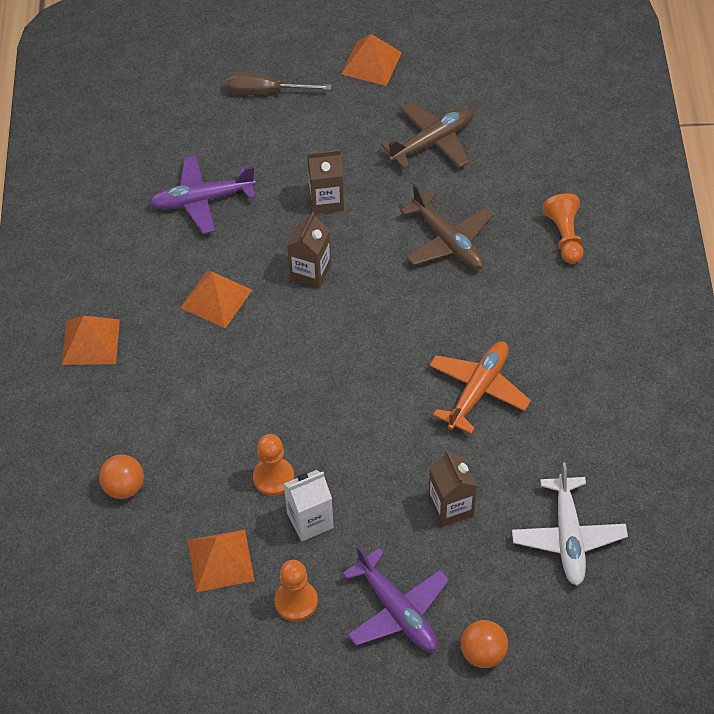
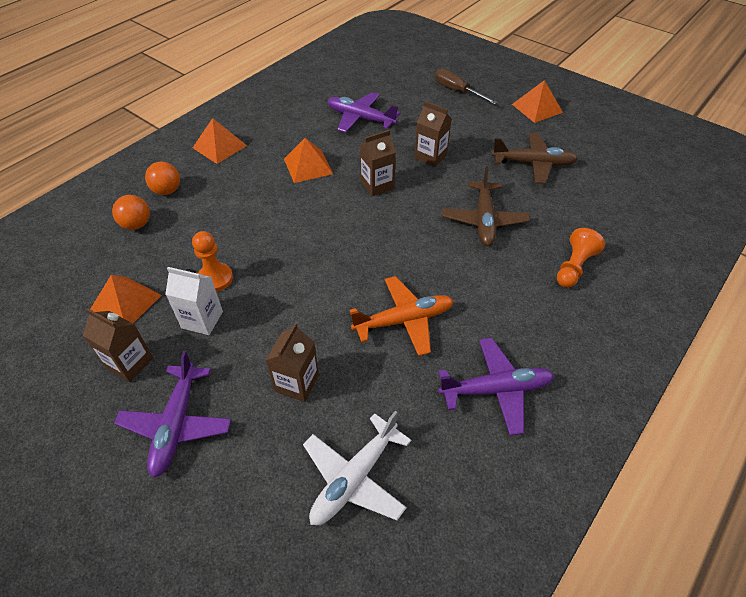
camera: 40 degrees right, 5 degrees down
orange pawn [275,560,318,622] -> brown carton [83,309,153,382]
orange ball [461,620,508,668] -> orange ball moved to [145,162,180,195]
none -> purple plane [438,338,554,436]

